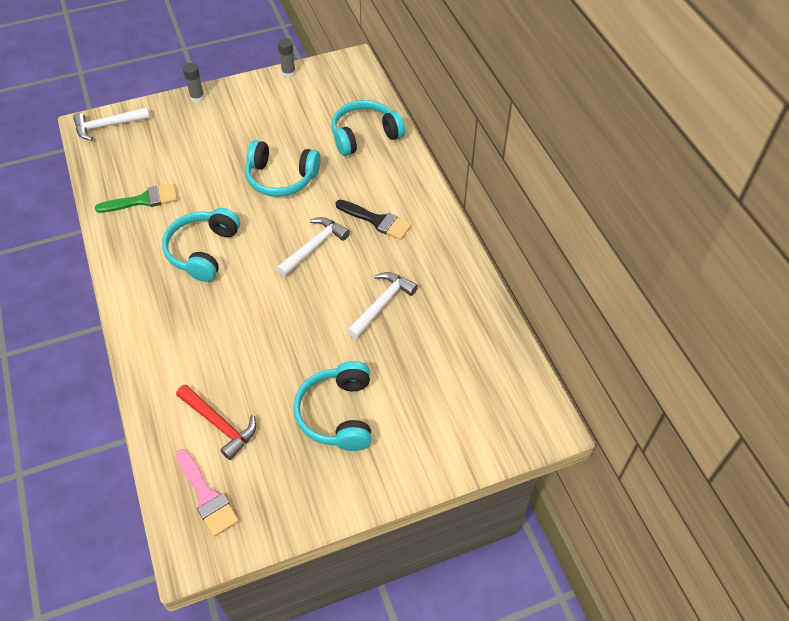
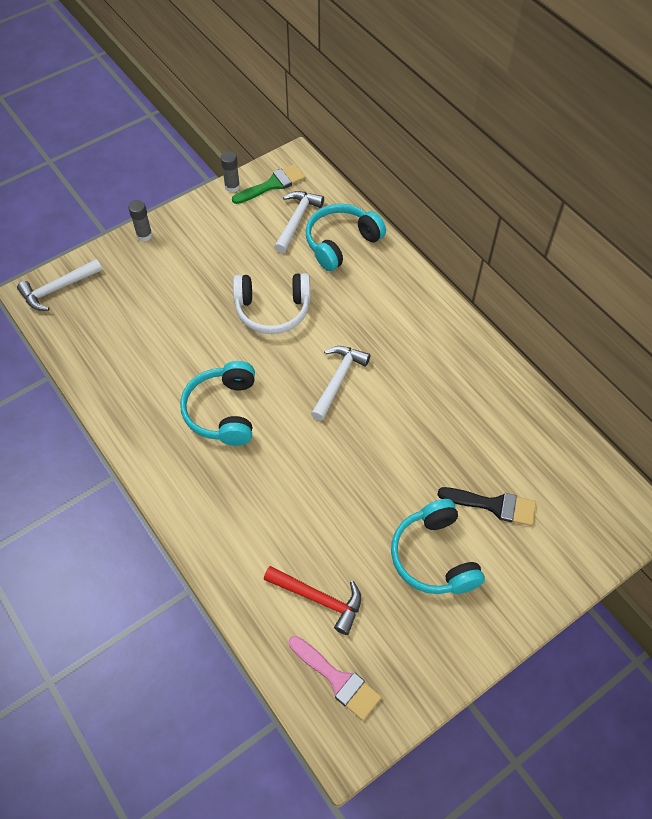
camera: 15 degrees left, 5 degrees up
green brush [95,184,178,213] -> green brush moved to [232,164,305,204]
turquoise headphones [245,140,321,197] -> white headphones [233,273,311,334]
black brush [336,200,412,240] -> black brush moved to [437,487,536,526]
white hammer [347,272,418,339] -> white hammer moved to [274,191,324,253]

